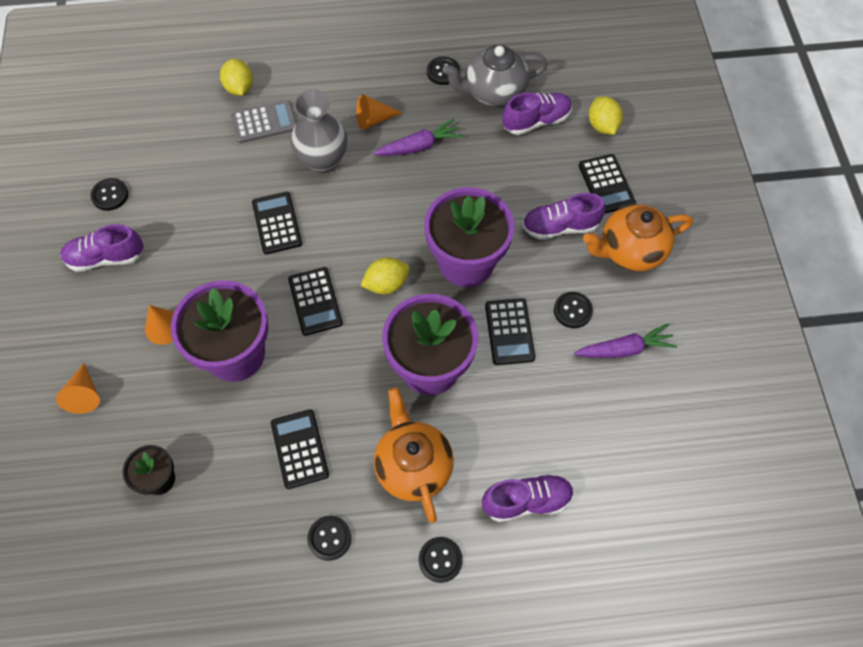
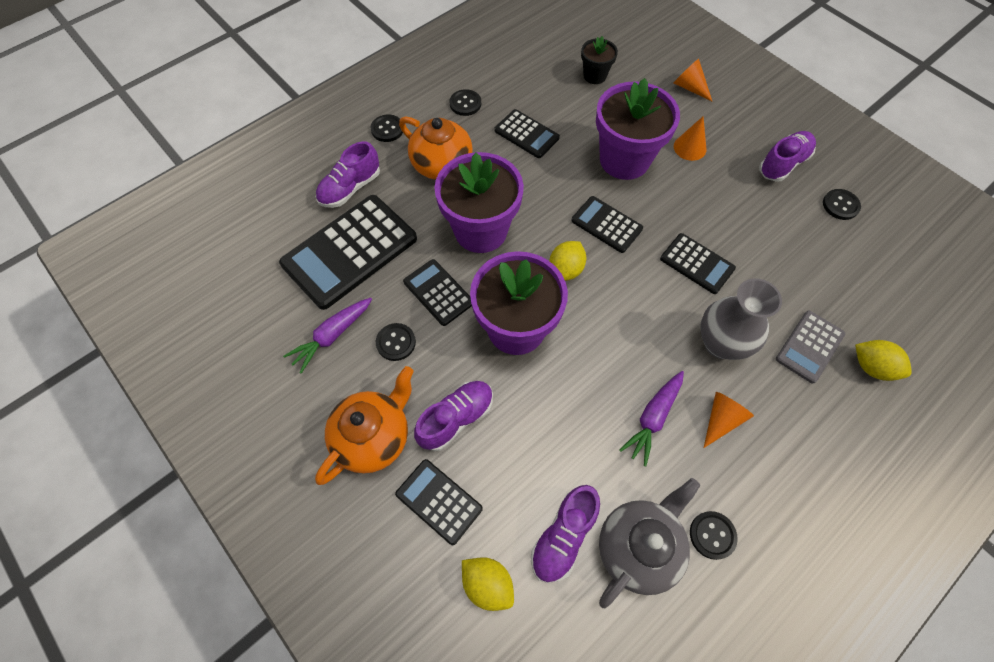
camera: 145 degrees right, 0 degrees up
none -> black calculator [279,195,417,310]

